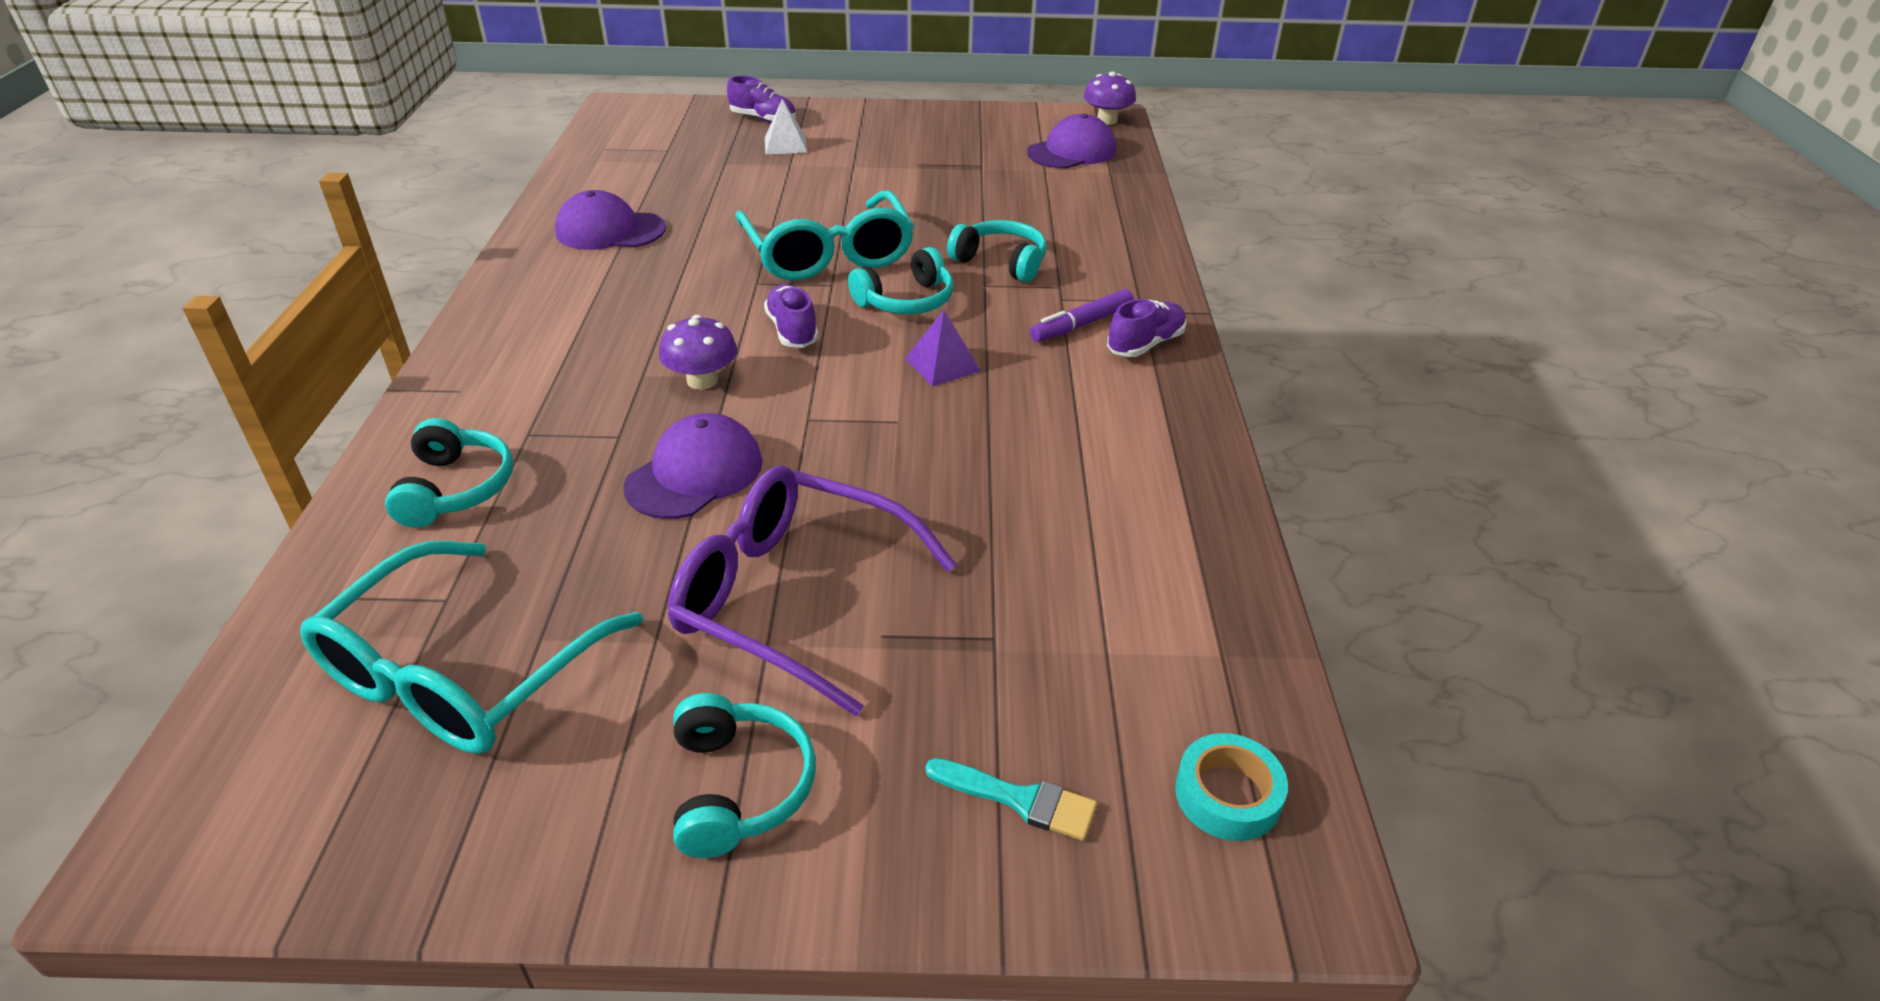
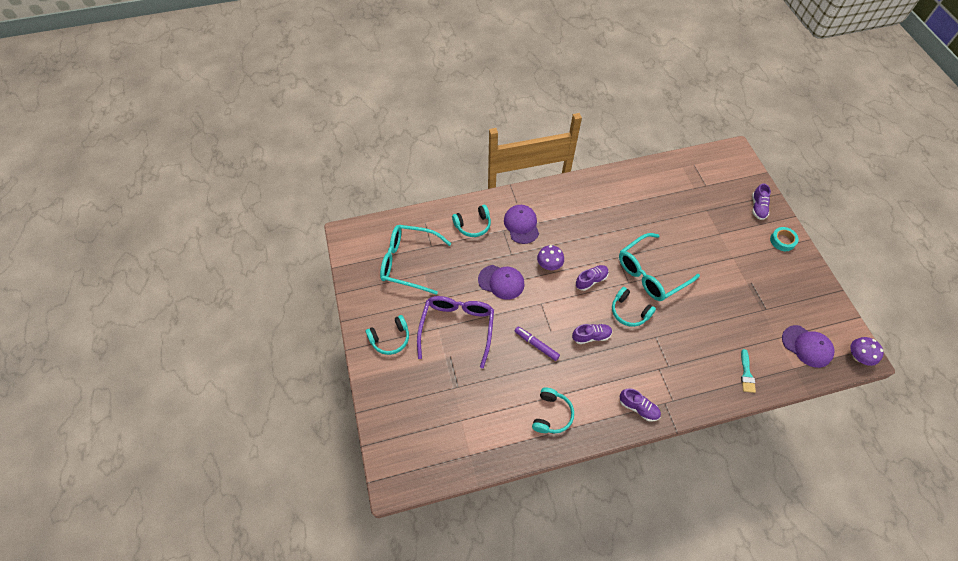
camera: 75 degrees right, 20 degrees up
purple cap [555,190,666,250] -> purple cap moved to [504,205,539,244]
white pyramid [765,99,807,154] -> none
purple pyramid [905,310,981,387] -> purple shoe [572,324,612,344]
turquoise brush [925,758,1097,841] -> turquoise brush moved to [741,349,756,393]
turquoise headphones [947,220,1047,282] -> turquoise headphones moved to [532,387,574,433]
purple marker [1030,289,1134,342] -> purple marker moved to [515,326,560,361]
turquoise tape [1175,733,1288,841] -> turquoise tape moved to [770,227,799,251]

